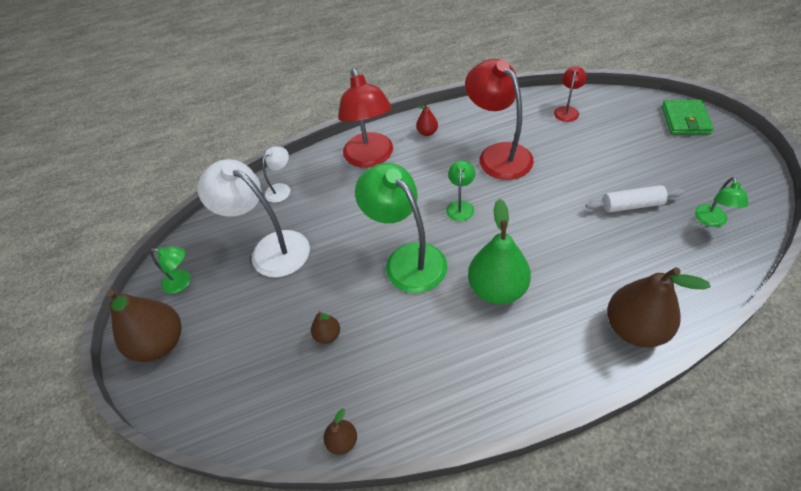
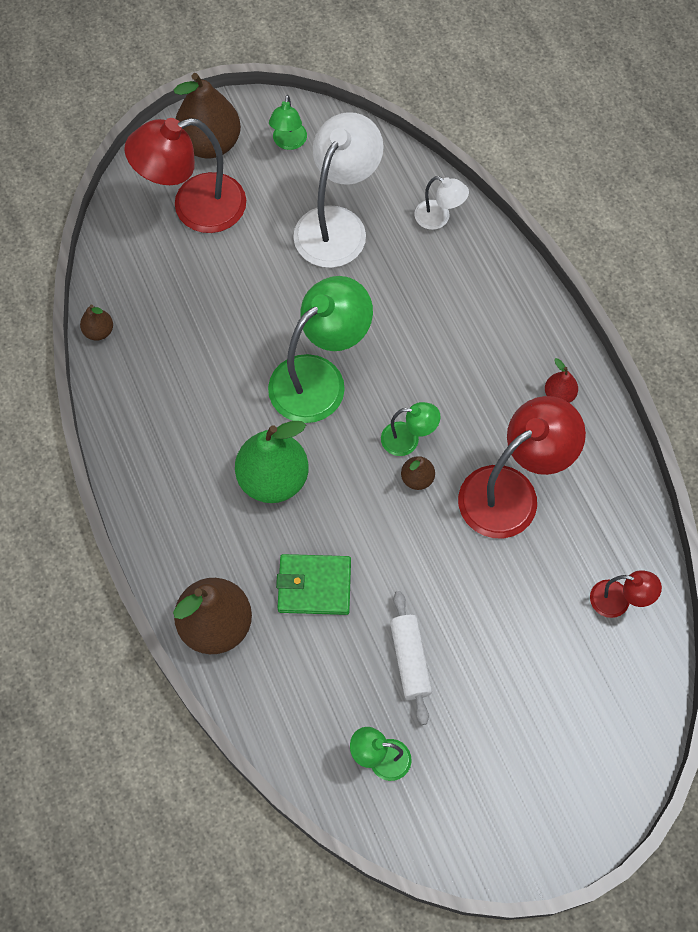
camera: 80 degrees right, 15 degrees up
brown pear [311,311,340,344] -> brown pear moved to [401,456,435,490]
red lamp [338,68,393,168] -> red lamp moved to [124,118,246,233]
green wallet [662,100,714,135] -> green wallet moved to [276,554,351,615]

